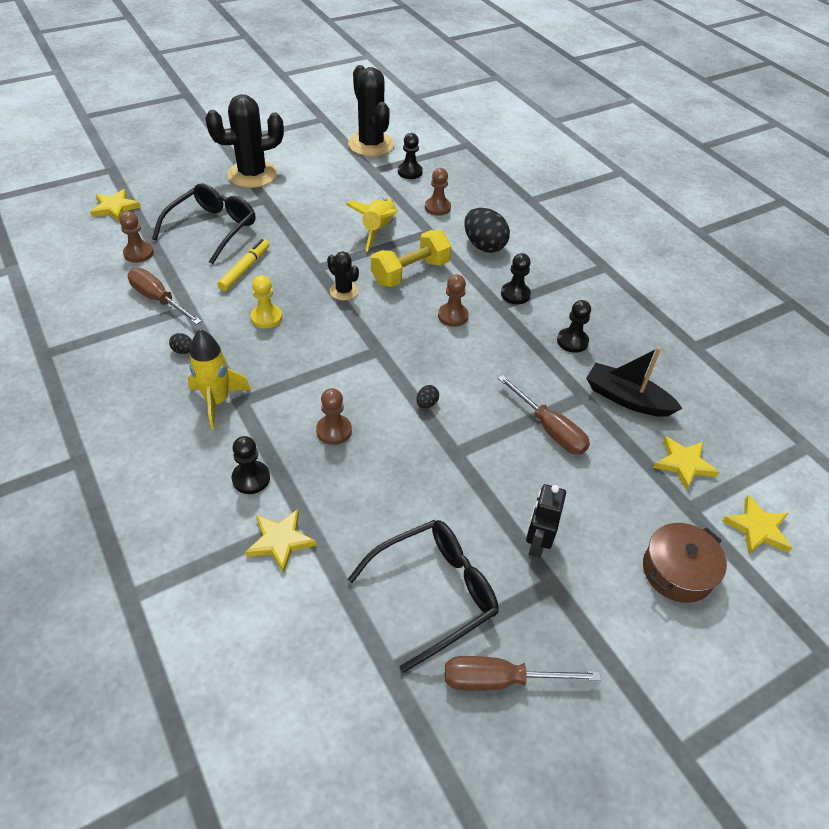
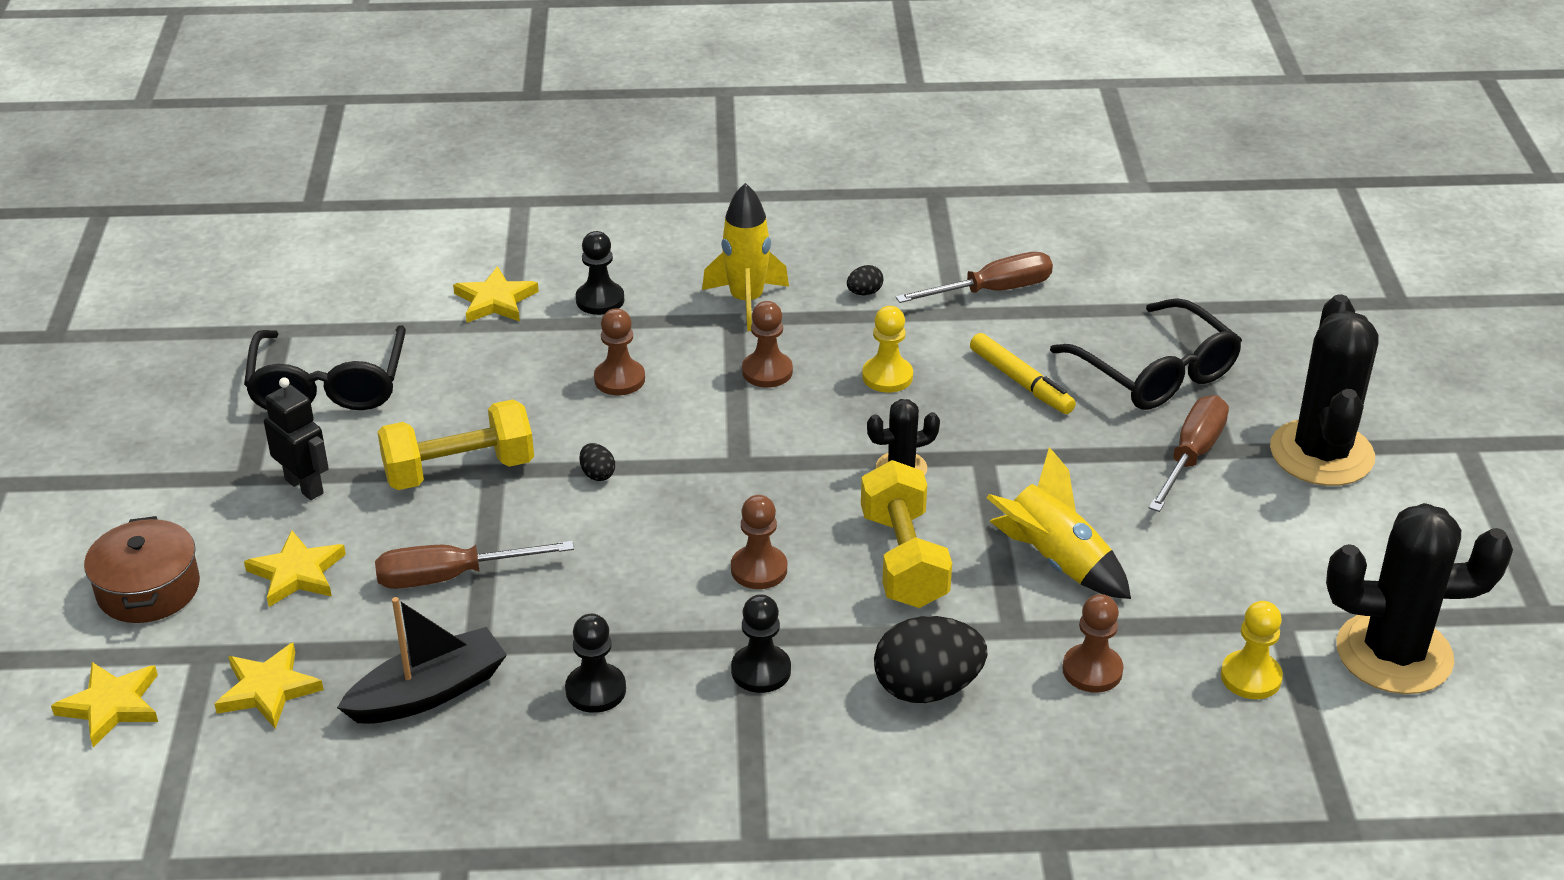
camera: 120 degrees right, 10 degrees down
yellow star [90,189,141,222] -> yellow star moved to [244,530,346,607]
brown pawn [120,212,154,263] -> brown pawn moved to [742,301,793,388]
black pawn [398,133,423,179] -> yellow pawn [1221,601,1283,699]
brown screwdriver [445,656,601,691] -> brown screwdriver moved to [1149,395,1229,512]
none -> yellow dumbbell [378,399,534,490]

